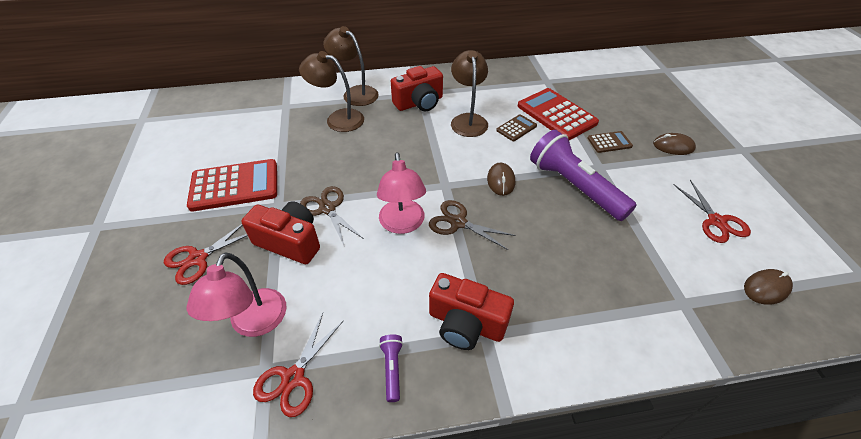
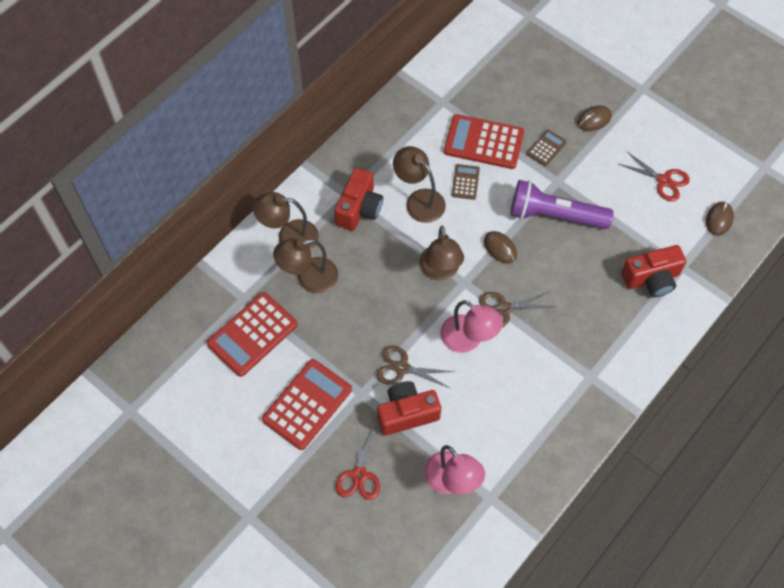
camera: 40 degrees left, 15 degrees up
red scissors [253,313,344,417] -> none
purple flashlight [379,334,403,402] -> none
red camera [429,273,514,350] -> red camera moved to [621,245,686,297]
none -> red calculator [207,292,298,377]
none -> brown lamp [419,226,464,280]

